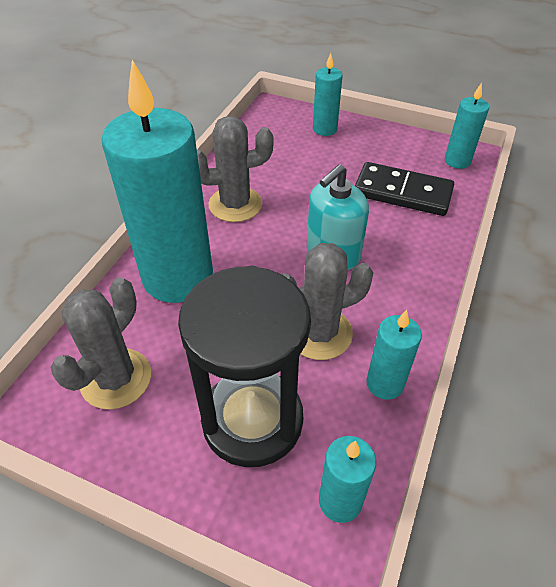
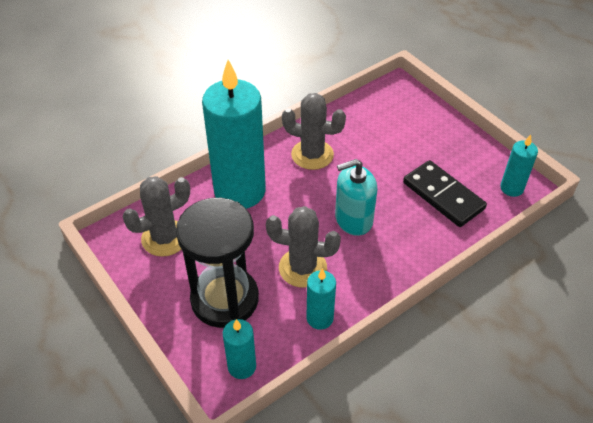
camera: 30 degrees right, 0 degrees up
turquoise candle [313,53,342,136] -> none

